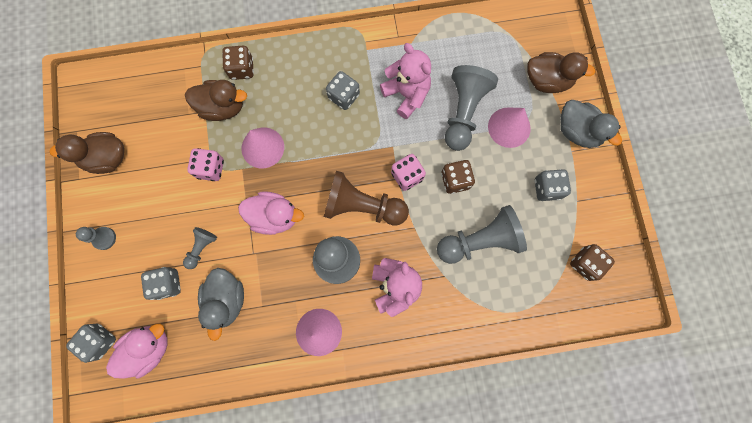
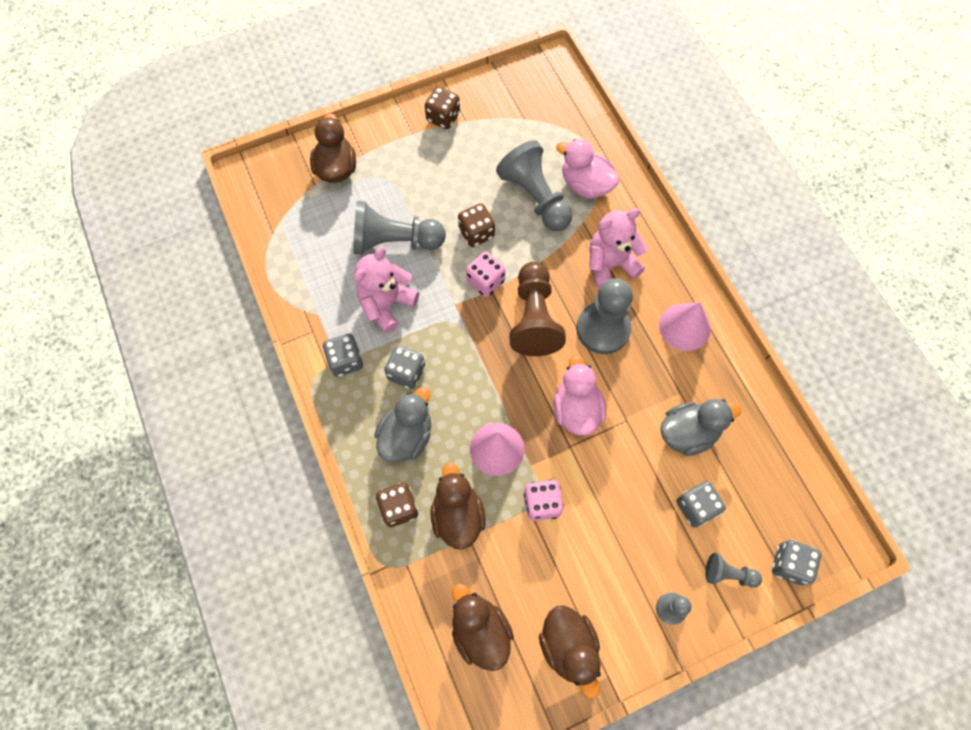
camera: 105 degrees left, 10 degrees down
pink duck [106,323,168,379] -> pink duck moved to [556,139,620,199]
grey pawn [183,227,217,269] -> grey pawn moved to [705,553,762,588]
pink cone [488,107,531,148] -> none
grey dice [535,169,571,201] -> grey dice moved to [323,334,363,377]
grey duck [560,100,622,148] -> grey duck moved to [374,387,431,462]
brown dice [570,244,615,281] -> brown dice moved to [425,87,460,129]
none -> brown duck [452,584,514,671]

